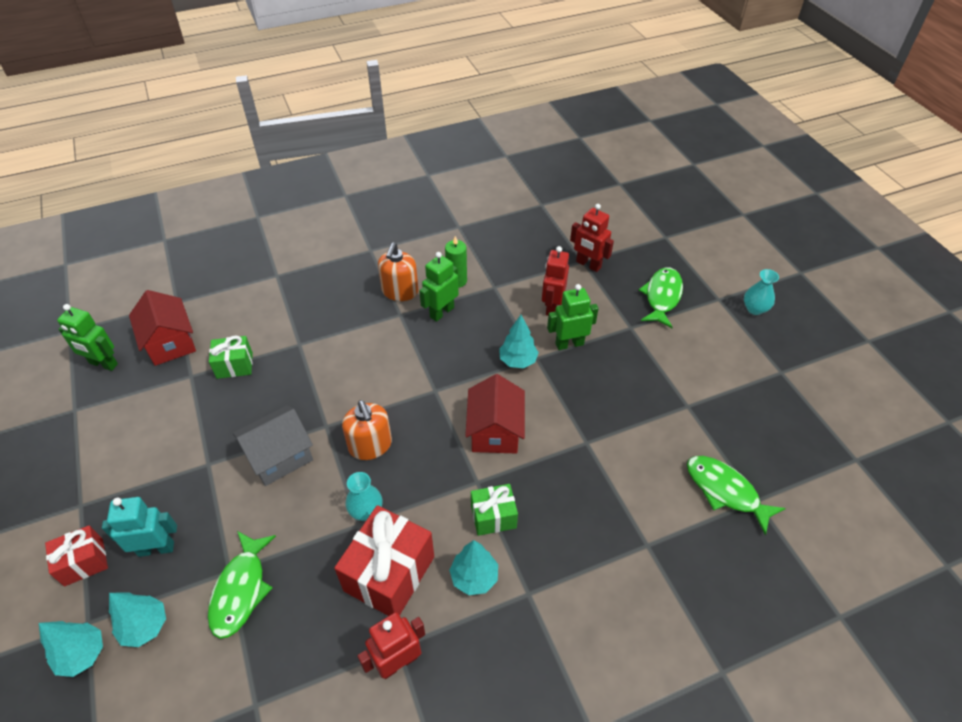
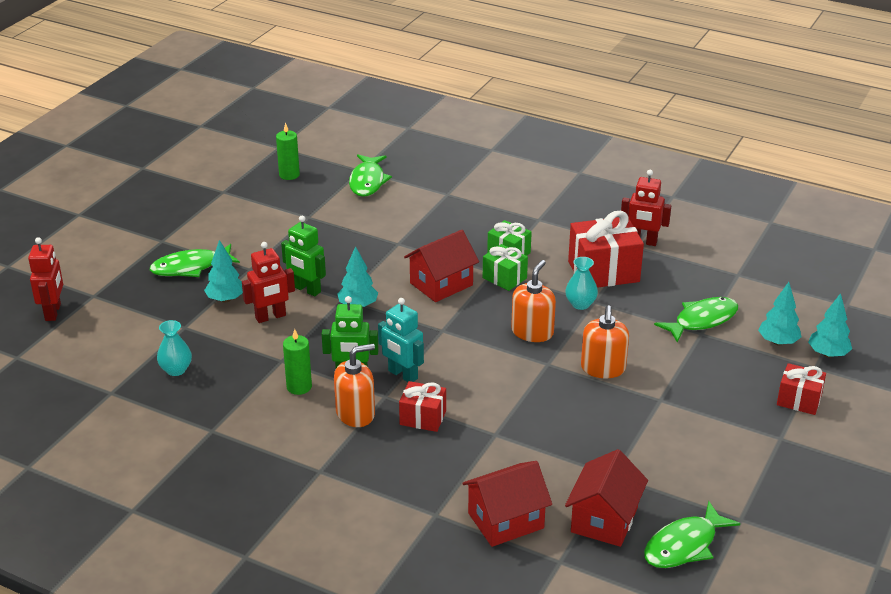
camera: 130 degrees left, 15 degrees down
green robot [57,304,118,371] -> green fish [644,501,740,568]
turquoise robot [102,497,177,557] -> turquoise robot moved to [378,298,424,382]
green gift [209,335,253,379] -> green gift moved to [483,244,528,291]
grey house [233,405,313,486] -> orange soap dispenser [581,305,629,378]
turquoise tree [449,540,498,595] -> turquoise tree moved to [204,240,243,302]
red robot [570,204,614,272] -> red robot moved to [28,237,63,321]
turquoise vase [744,269,779,315] -> turquoise vase moved to [157,320,192,376]
none -> green candle [276,123,300,180]
none -> red gift [399,381,446,432]
none -> red house [462,461,552,547]

